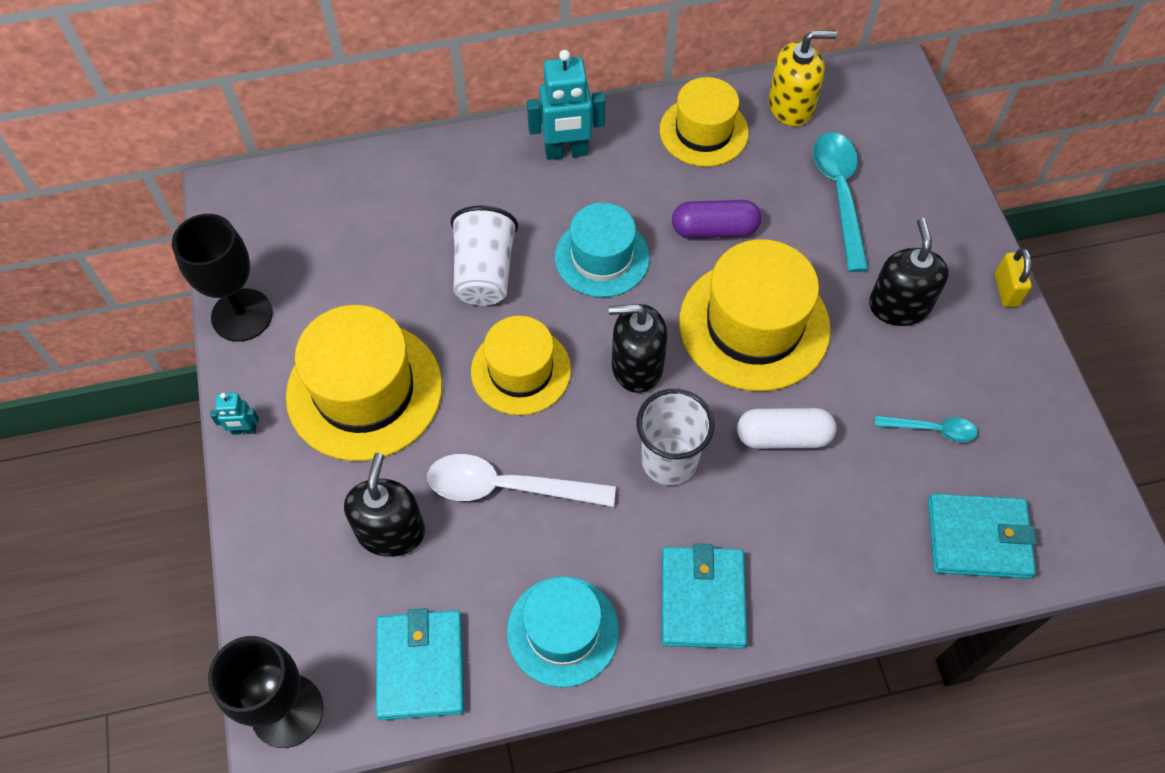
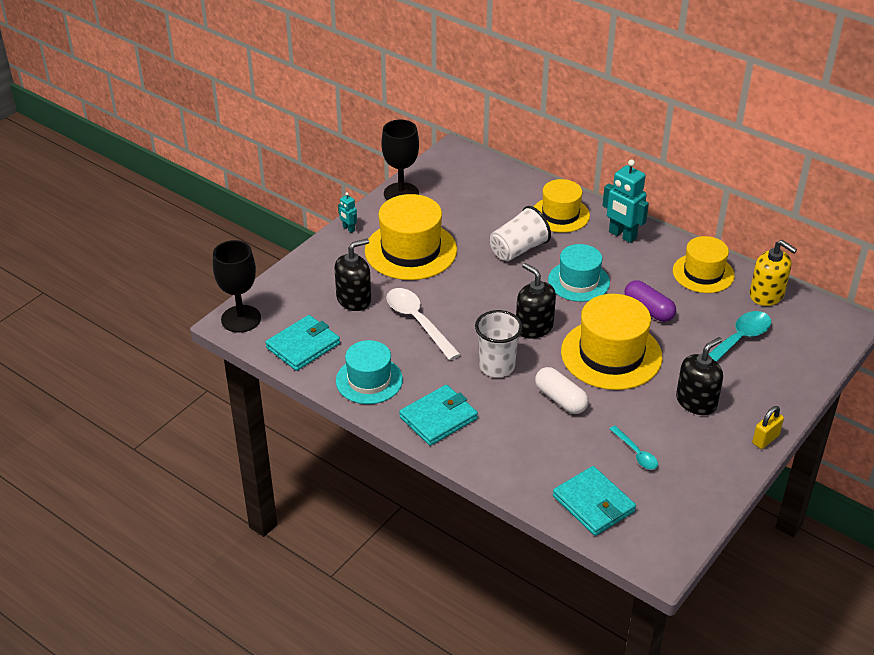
camera: 50 degrees right, 20 degrees down
yellow hat [471,316,571,415] -> yellow hat moved to [534,179,590,233]

